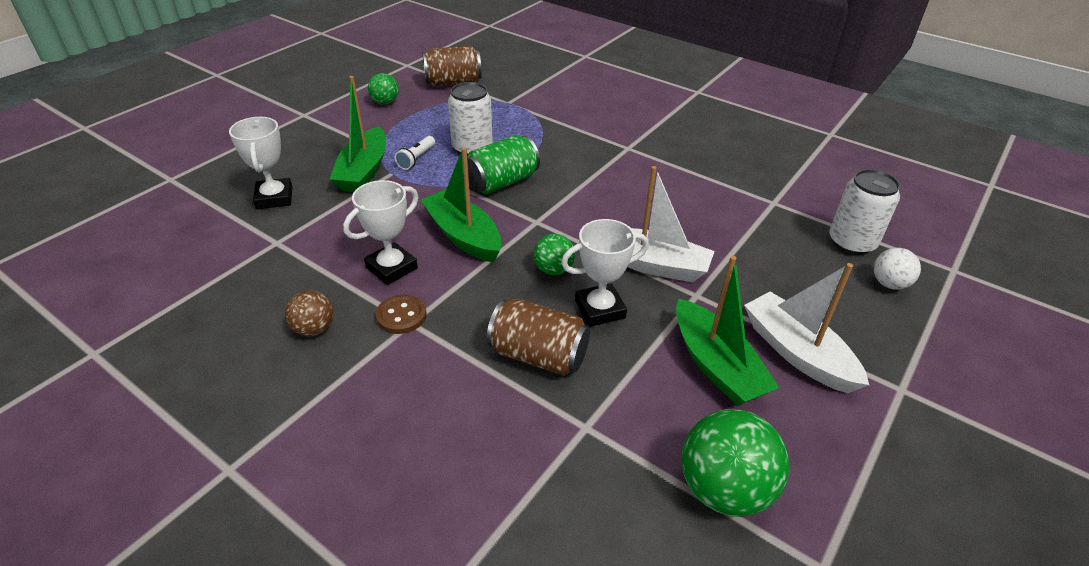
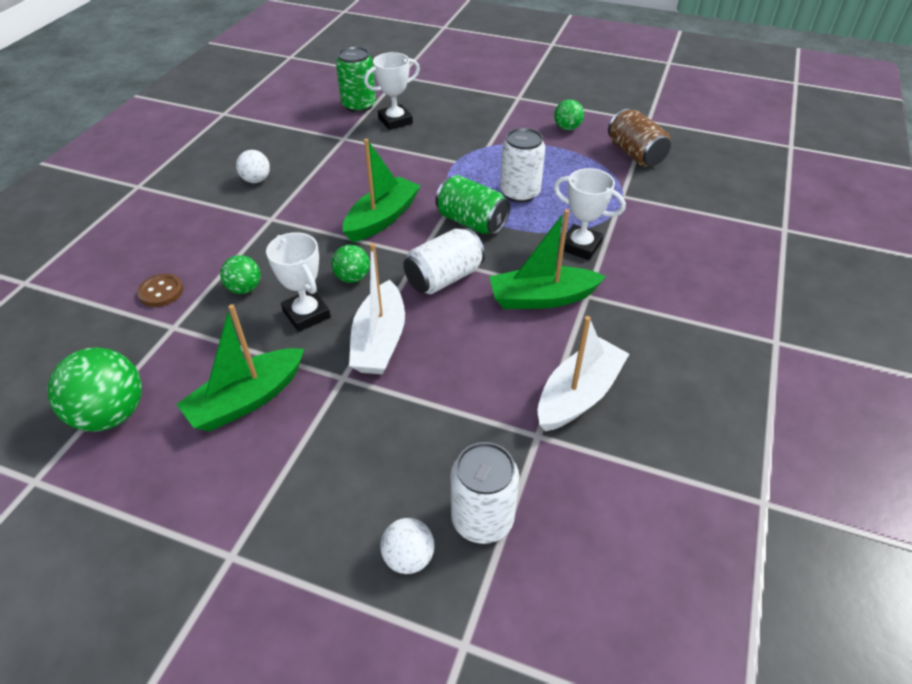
camera: 75 degrees right, 5 degrees up
brown ball [285,290,334,336] -> white ball [236,150,270,183]
green boat [330,76,386,192] -> green boat moved to [489,209,606,309]
white trophy [343,180,419,285] -> white trophy moved to [554,168,626,260]
brown button [376,294,427,334] -> brown button moved to [137,274,183,307]
white flashlight [395,136,435,170] -> none
brown can [487,299,590,376] -> green ball [220,255,261,294]
white boat [744,263,869,393] -> white boat moved to [538,316,629,431]
none -> green can [336,46,376,113]
none -> white can [403,228,485,294]

